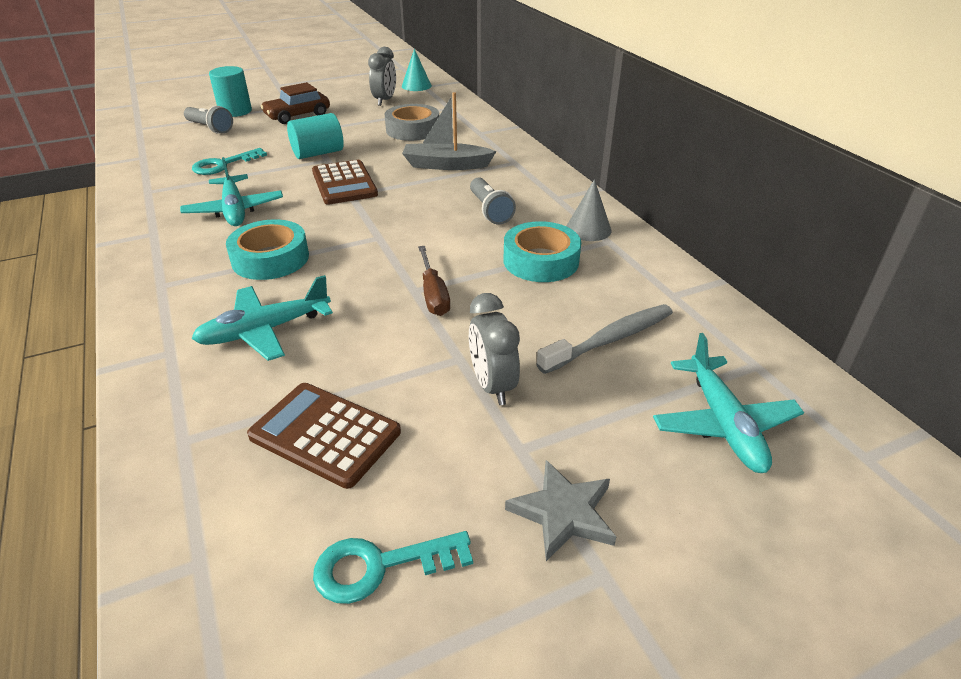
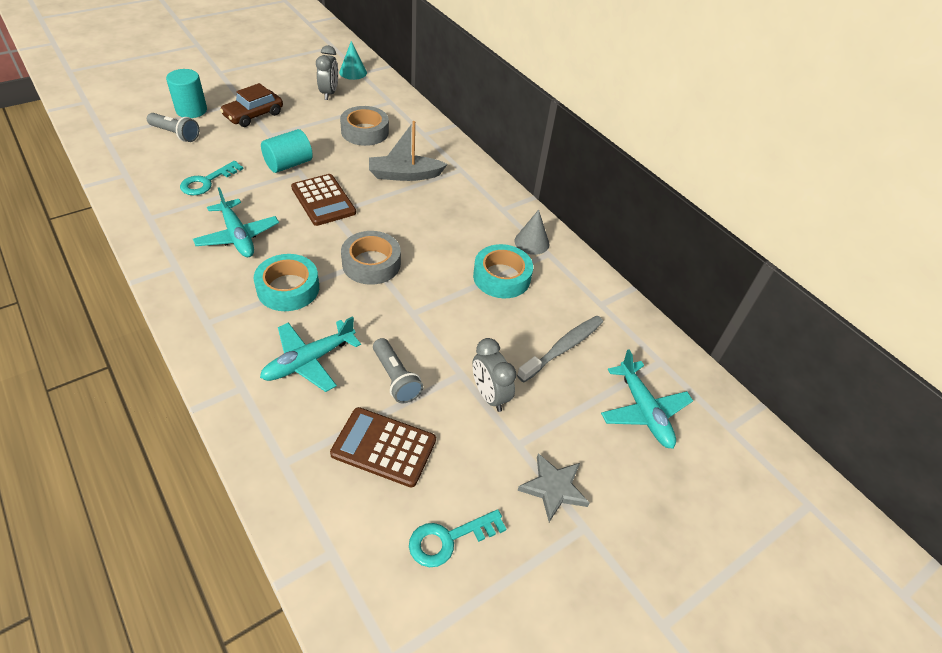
camera: 15 degrees left, 10 degrees up
brown screwdriver [418,246,450,316] -> none
grey flashlight [470,177,516,225] -> grey flashlight moved to [373,338,423,403]
none -> grey tape [341,231,401,285]

